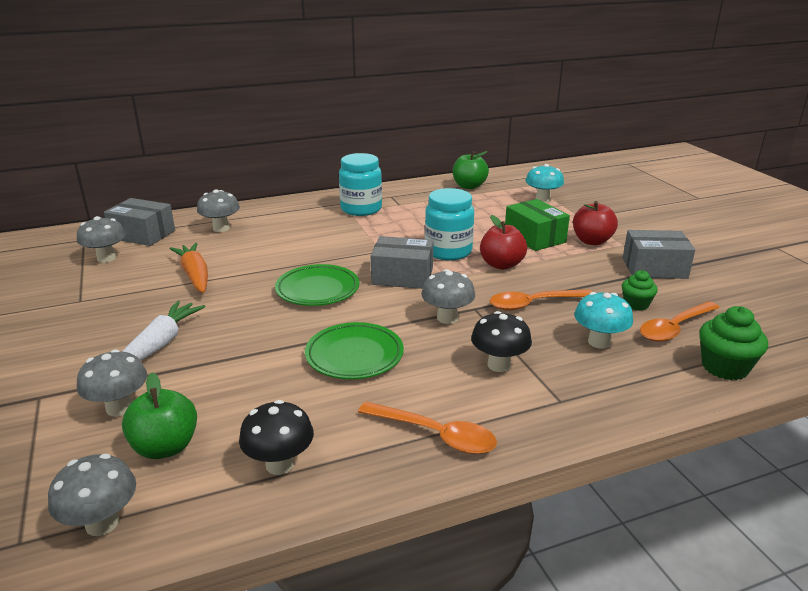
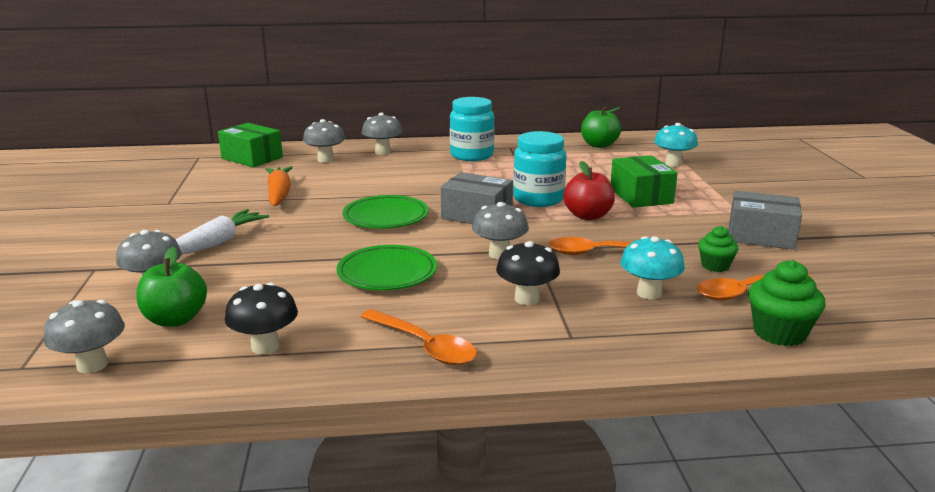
camera: 15 degrees right, 5 degrees down
grey mushroom [77,216,126,263] -> grey mushroom moved to [362,113,402,155]
grey box [104,198,175,246] -> green box [218,123,283,167]
red apple [573,201,618,245] -> none

